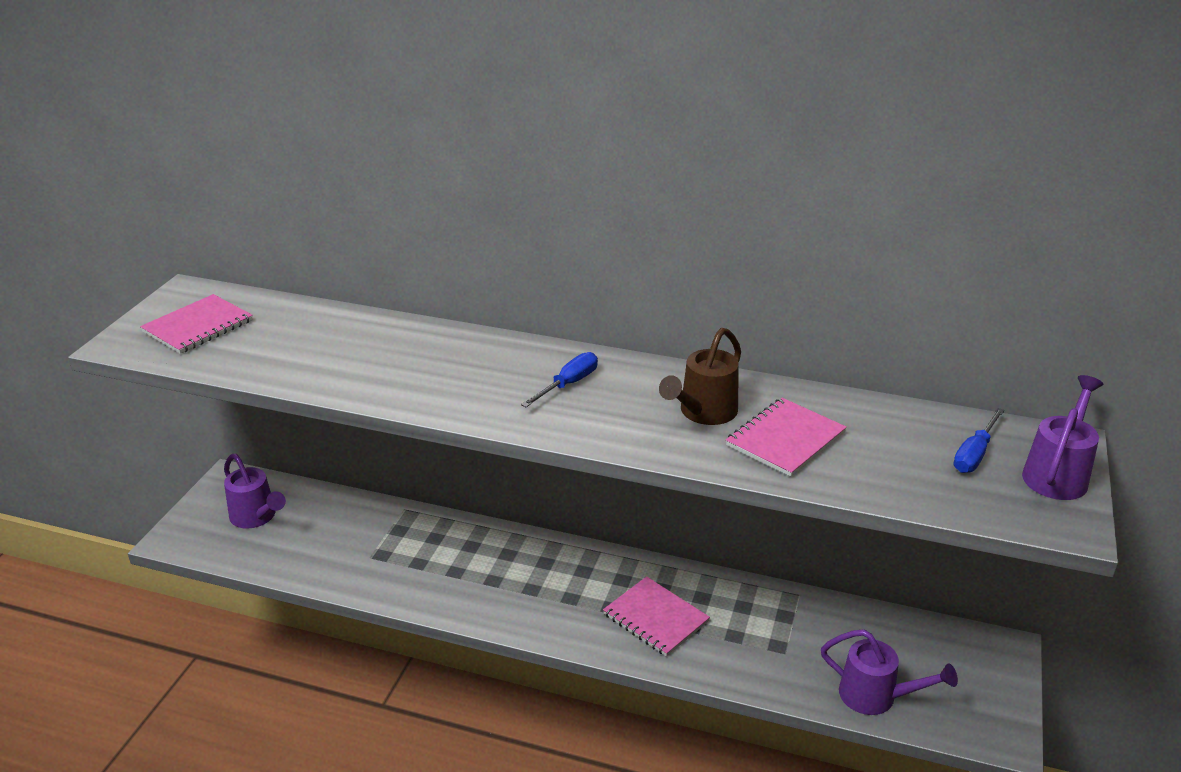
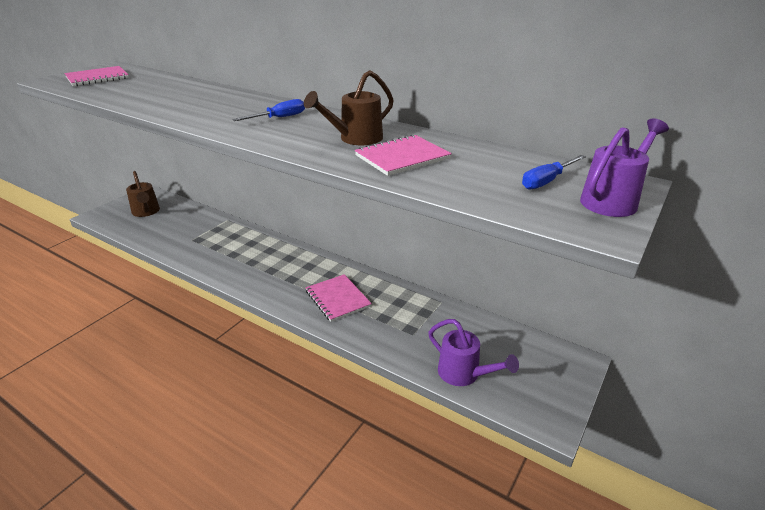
camera: 15 degrees right, 0 degrees up
purple watering can [224,454,286,528] -> brown watering can [126,171,160,217]

